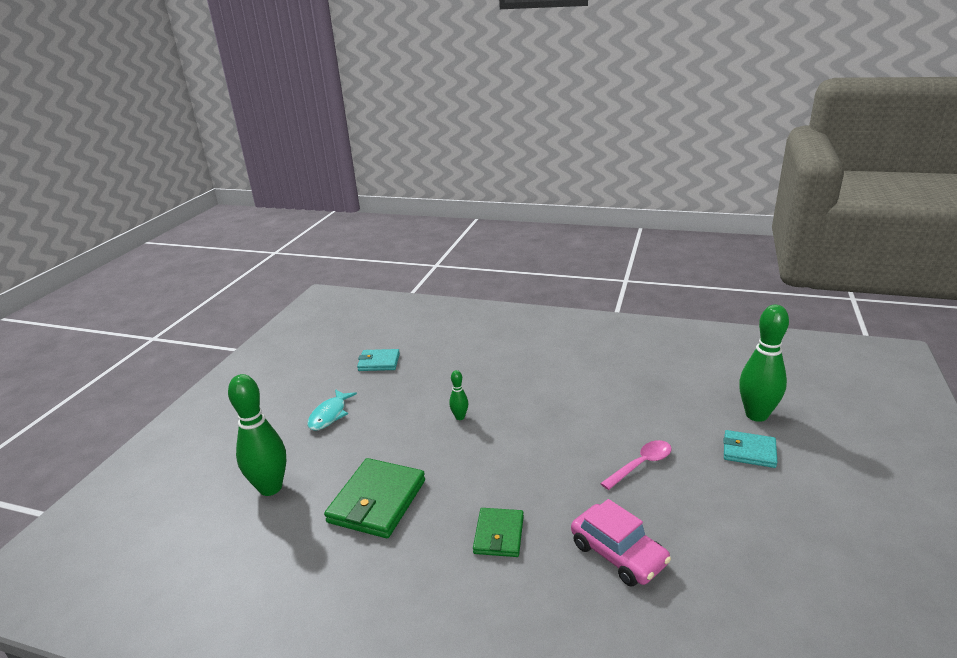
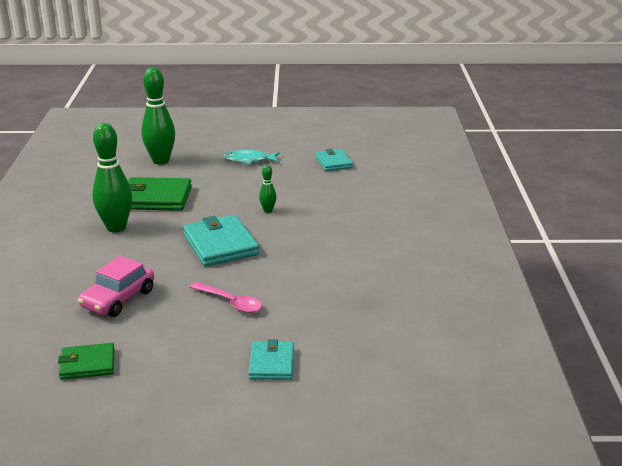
camera: 70 degrees right, 0 degrees up
green wallet [473,508,524,557] -> green wallet moved to [58,343,115,380]
green bowling pin [739,305,789,422] -> green bowling pin moved to [92,123,132,232]
none -> turquoise wallet [183,215,259,267]

